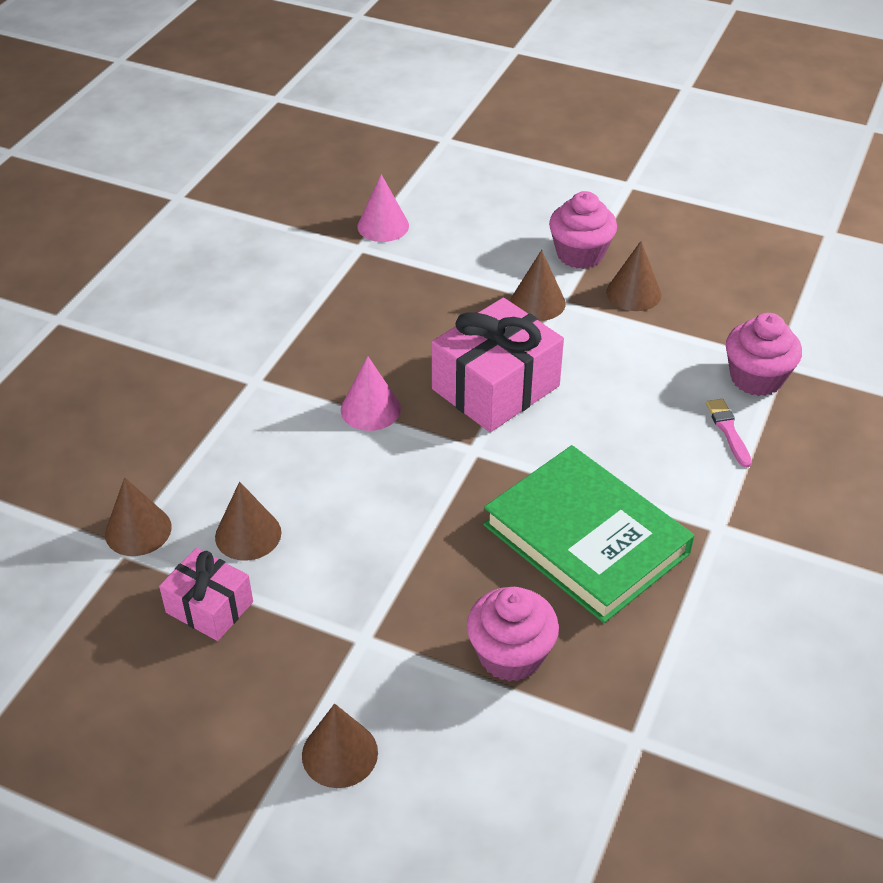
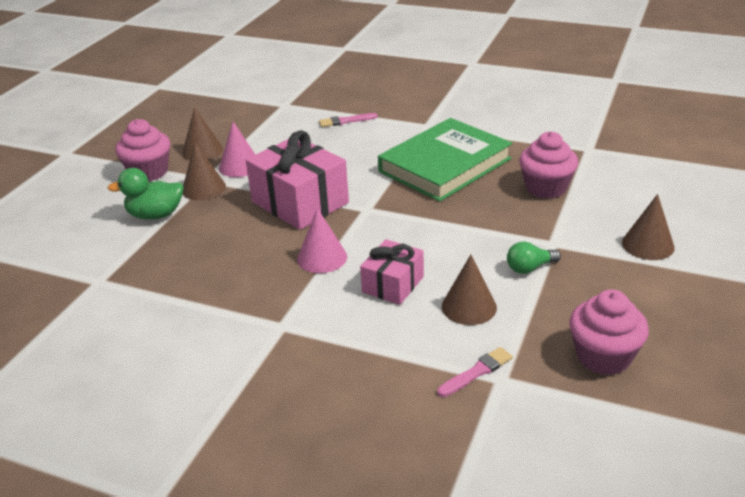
camera: 90 degrees left, 10 degrees down
brown cone [105,477,172,556] -> pink brush [437,347,513,397]
pink gift [159,548,253,641] -> pink gift moved to [360,239,424,305]
pink cone [357,174,409,242] -> pink cone moved to [219,122,256,177]
pink cupcake [726,313,802,396] -> pink cupcake moved to [569,289,649,375]
none -> green duck [108,168,184,220]
none -> green light bulb [507,242,561,274]

